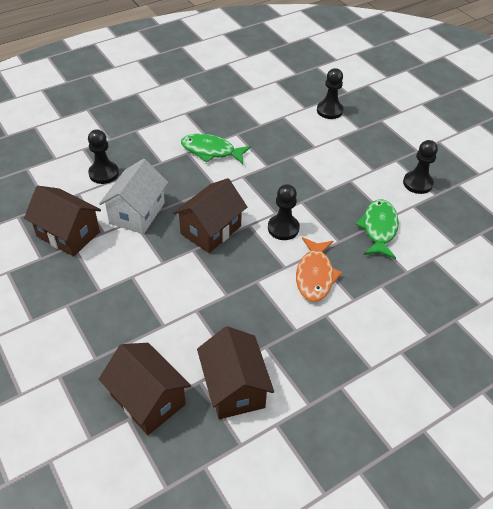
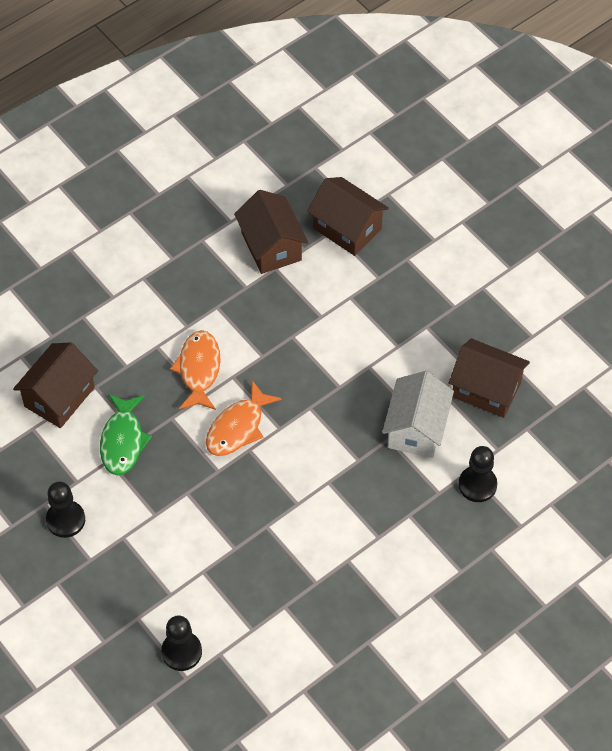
camera: 175 degrees right, 10 degrees up
brown house [173,178,247,253] -> brown house moved to [13,342,98,428]
green fish [181,134,251,164] -> none
black pawn [268,184,300,240] -> orange fish [206,380,282,456]

